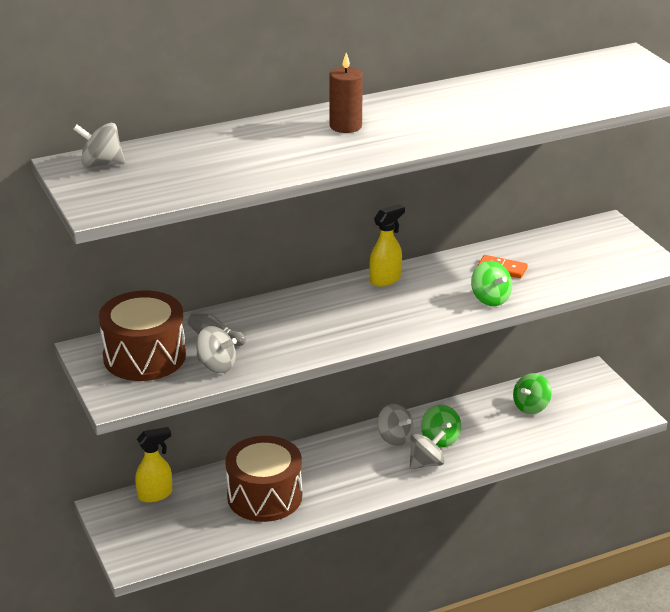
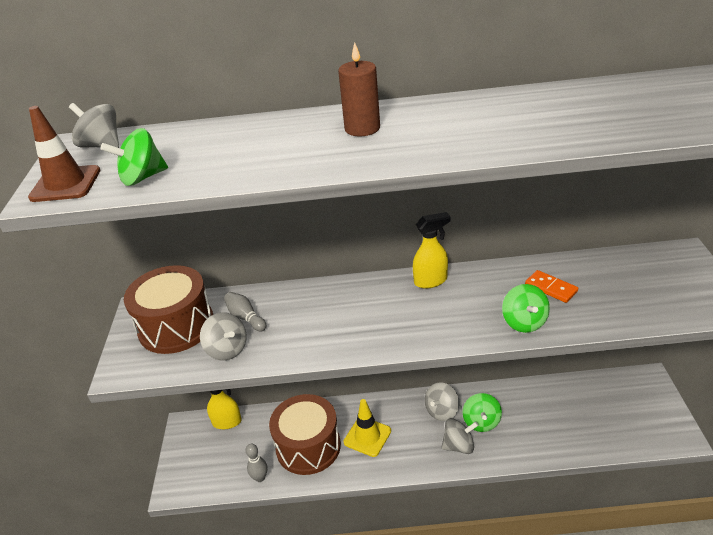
camera: 25 degrees right, 5 degrees up
grey spinning top [377,404,413,446] -> grey spinning top turned 60 degrees clockwise [425,382,459,421]
green spinning top [513,373,552,414] -> green spinning top moved to [100,128,168,186]
none -> brown traffic cone [28,106,100,202]
none -> grey bowling pin [246,444,268,482]
none -> yellow traffic cone [343,399,391,457]

